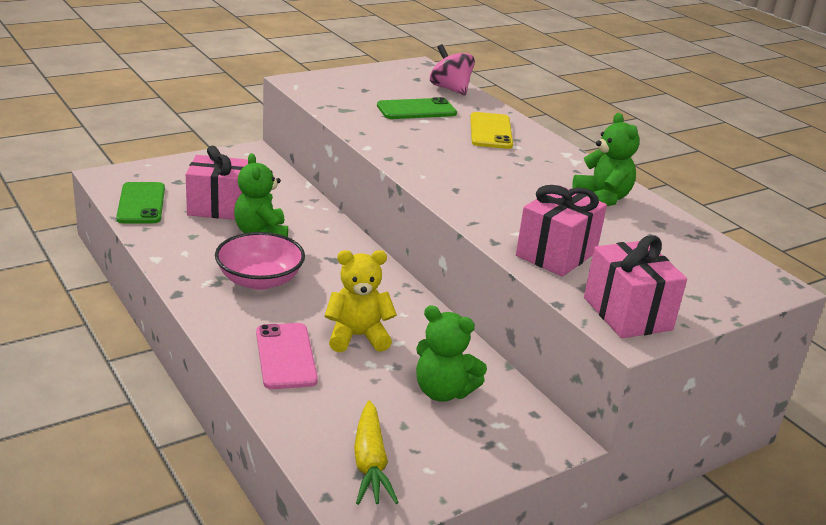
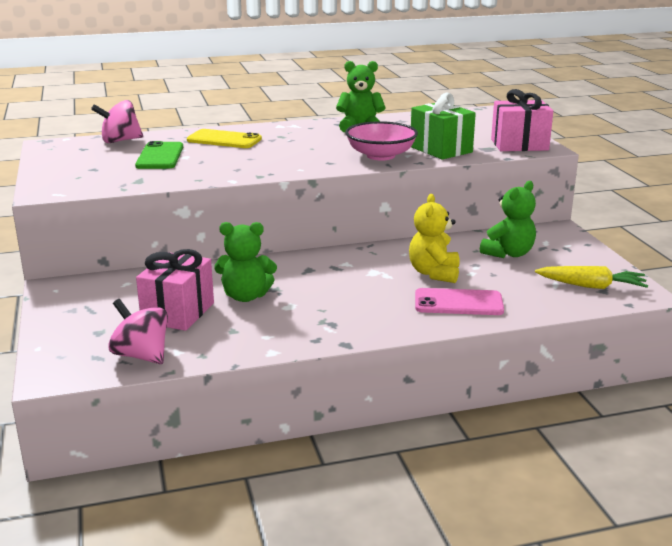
camera: 70 degrees left, 5 degrees down
green phone [116,182,165,223] -> pink spinning top [108,299,168,364]
pink bowl [215,232,305,290] -> pink bowl moved to [345,121,418,160]
pink gift [516,185,607,277] -> green gift [411,93,476,159]

